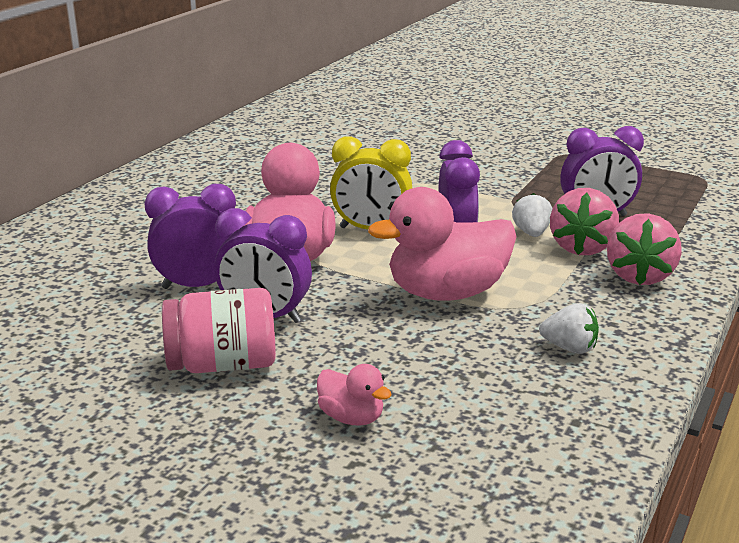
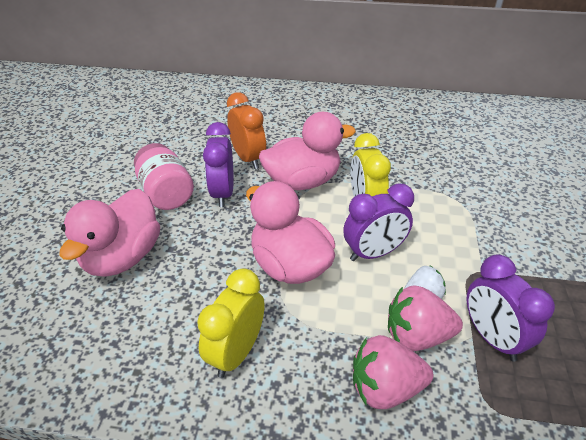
camera: 70 degrees right, 15 degrees up
purple clock [144,184,236,289] -> orange clock [227,92,266,169]
pink duck [317,364,392,426] -> pink duck [59,189,160,276], size x2.10
white strawberry [539,303,599,354] -> yellow clock [197,268,265,378]

